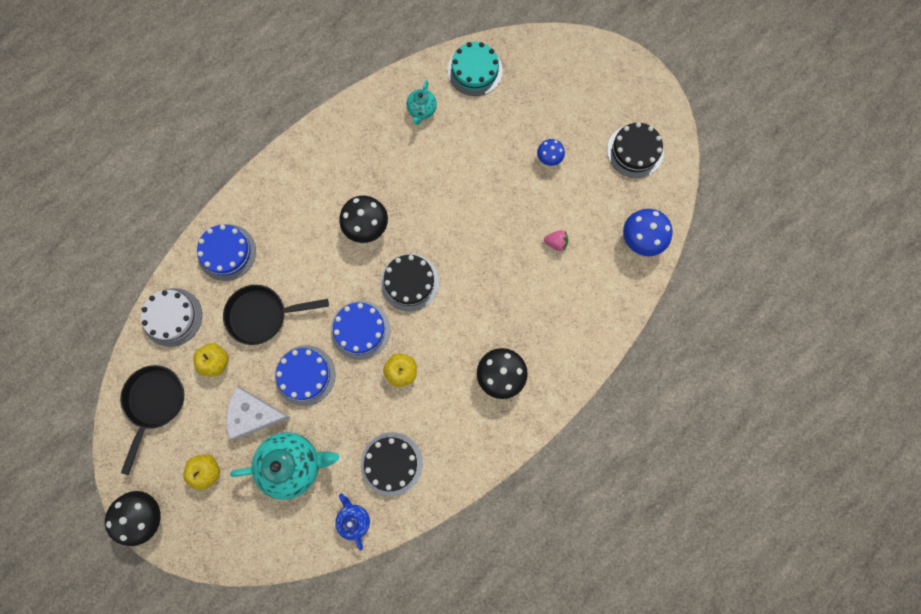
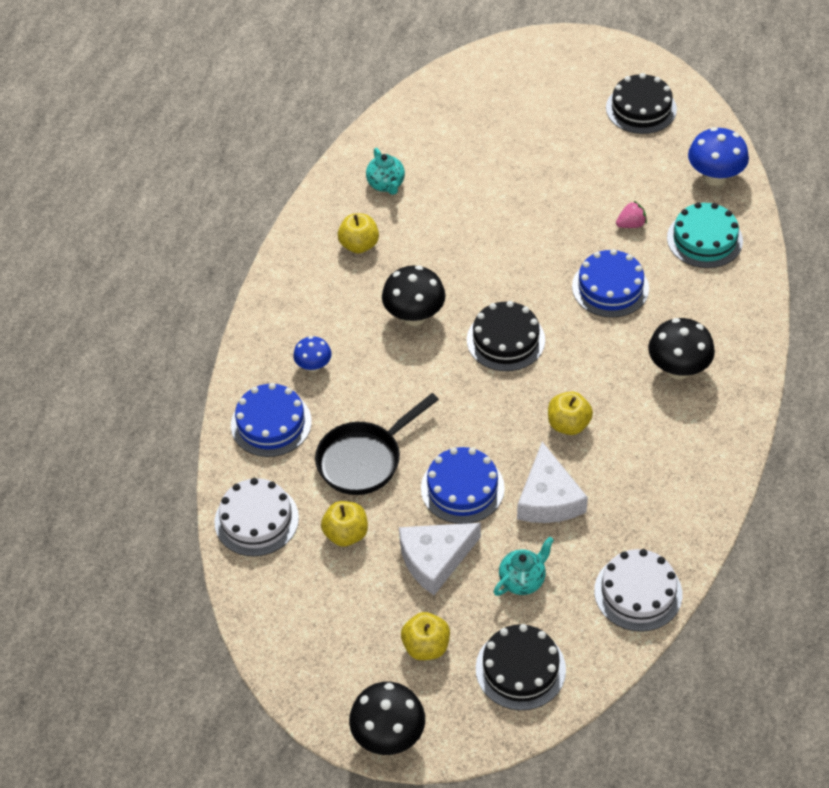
camera: 30 degrees left, 25 degrees down
black pan [120,365,184,475] -> none
turquoise teapot [230,432,339,500] -> turquoise teapot [494,537,554,596], size x0.52
blue cake [331,301,390,360] -> blue cake moved to [572,249,649,318]
blue teapot [335,494,370,550] -> white cake [594,549,682,632]
black cake [361,432,423,496] -> black cake moved to [476,624,566,710]
turquoise cake [447,42,503,96] -> turquoise cake moved to [667,202,743,268]
blue mushroom [537,139,565,166] -> blue mushroom moved to [293,336,331,372]
none -> yellow apple [338,214,379,254]
none -> white cheese [517,442,588,523]

